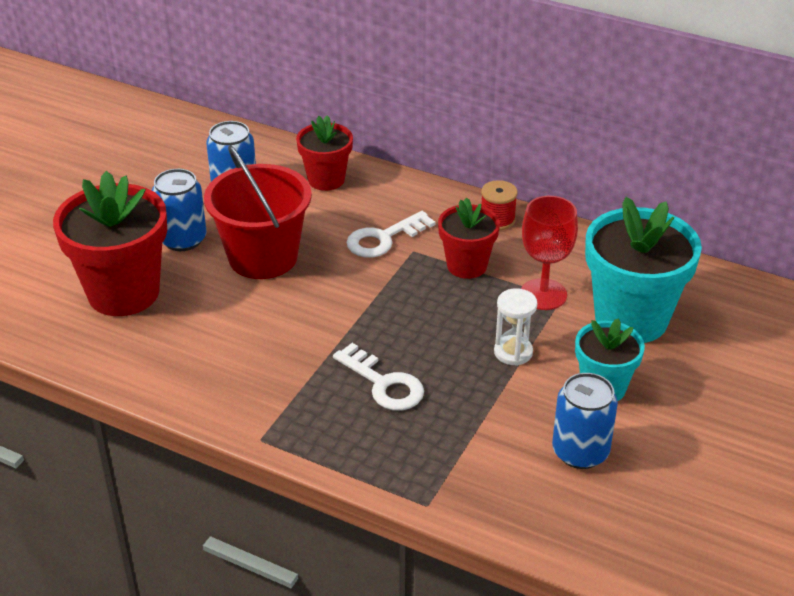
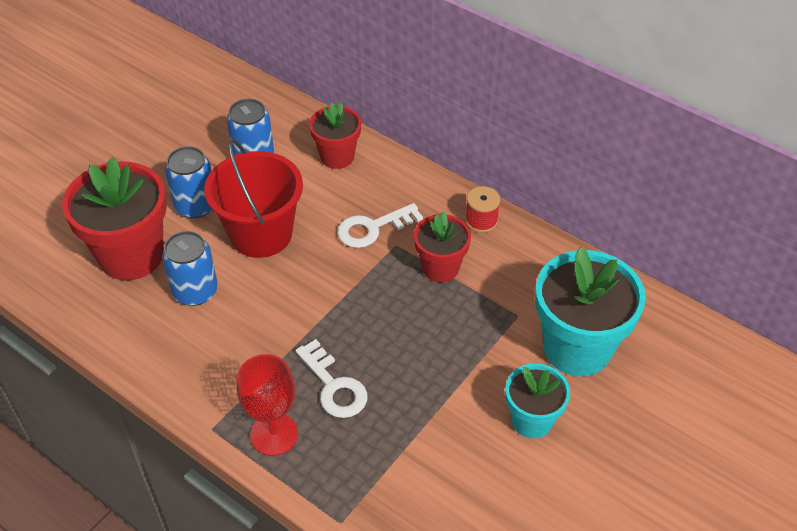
camera: 10 degrees right, 10 degrees up
white hourglass [494,289,537,366] -> none
red goblet [521,196,578,310] -> red goblet moved to [237,354,298,456]
blue can [552,373,618,469] -> blue can moved to [162,231,218,306]

